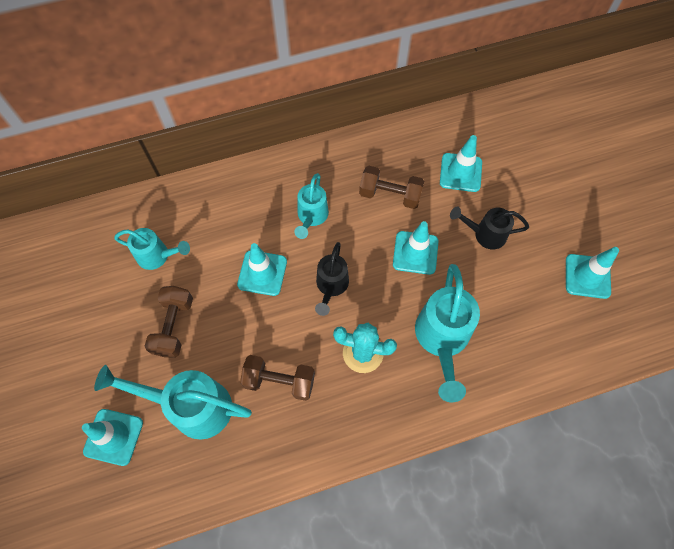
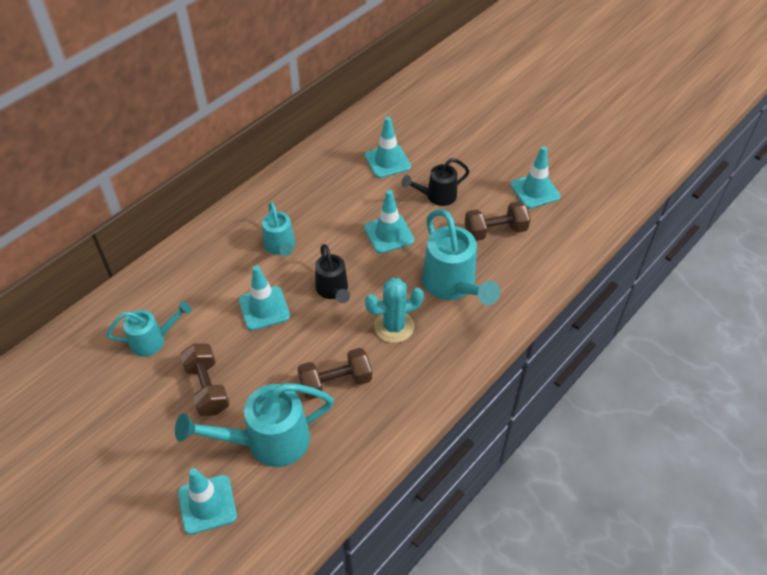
camera: 30 degrees left, 15 degrees down
brown dumbbell [359,166,424,209] -> brown dumbbell moved to [465,201,531,241]

